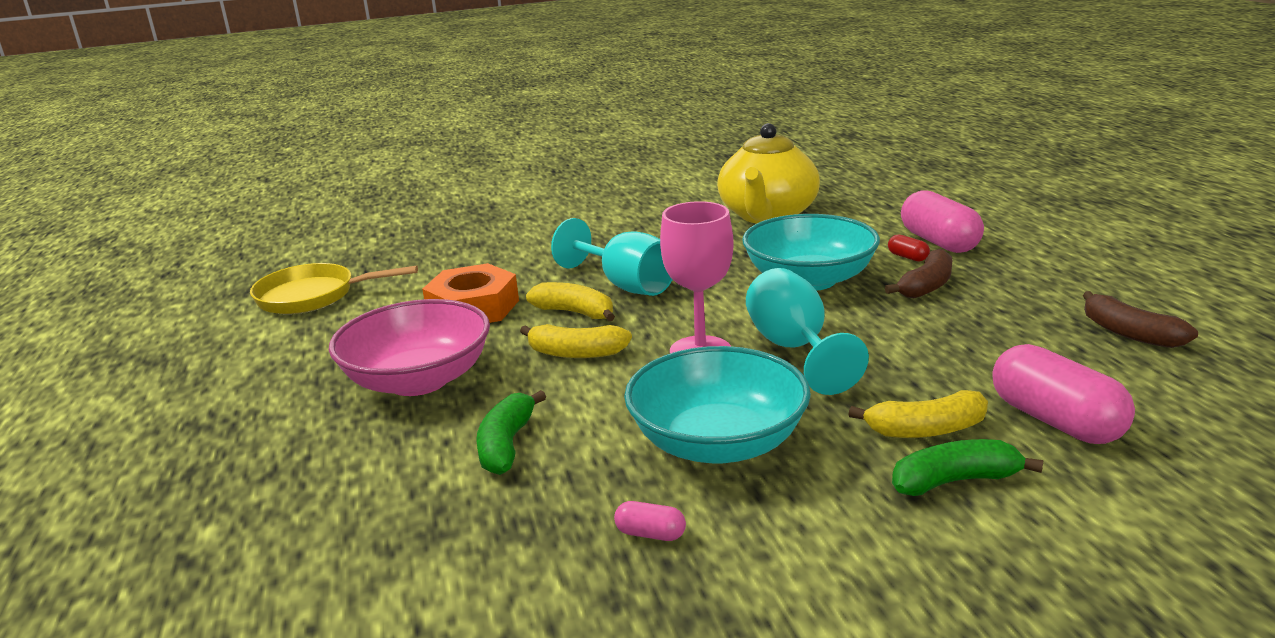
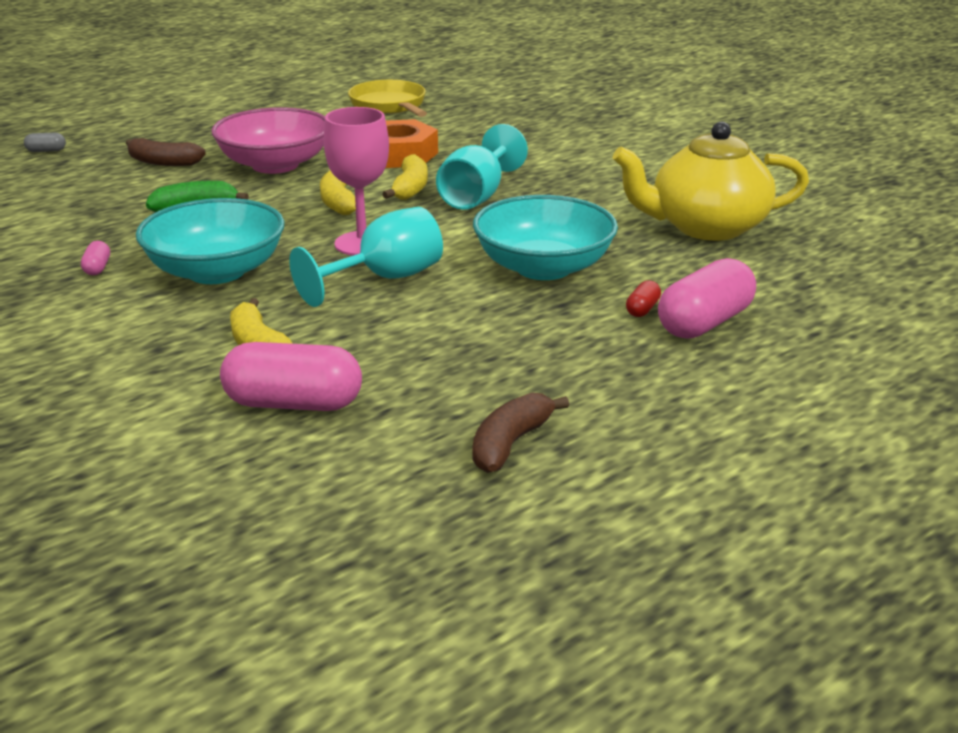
camera: 65 degrees right, 5 degrees up
brown banana [885,249,952,298] -> brown banana moved to [126,138,206,166]
green banana [892,439,1044,496] -> none
pink capsule [993,344,1135,444] -> pink capsule turned 60 degrees clockwise [220,342,362,411]
none -> grey capsule [24,133,66,152]

